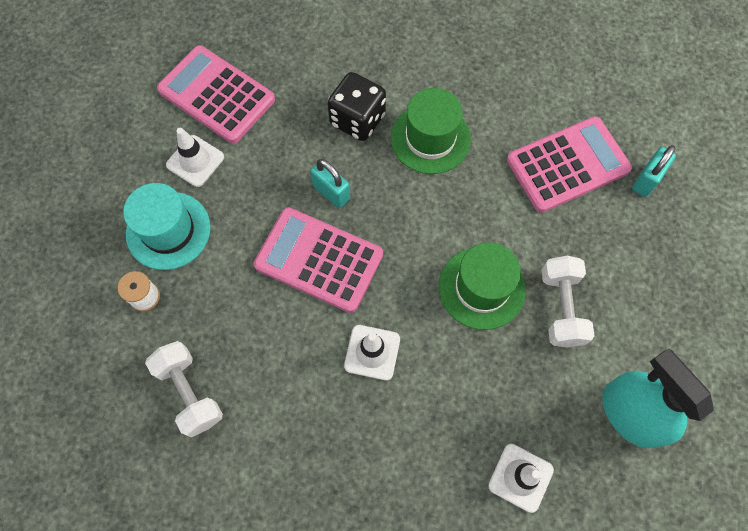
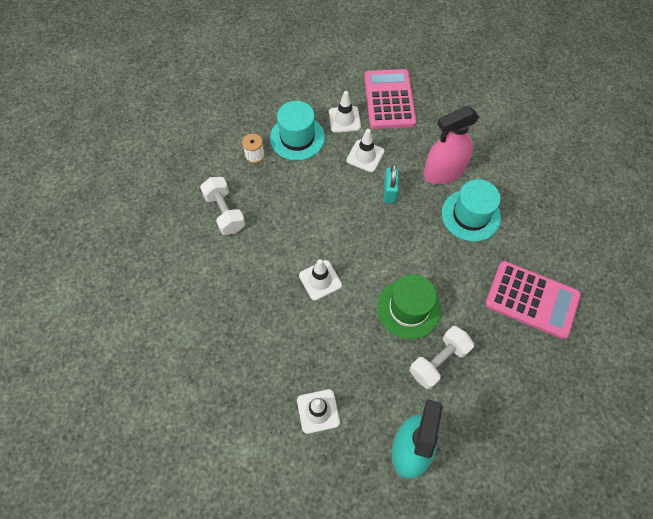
camera: 50 degrees right, 5 degrees down
white dumbbell [145,341,223,437] -> white dumbbell turned 45 degrees counterclockwise [200,177,246,235]
pink calculator [254,207,383,313] -> none
black dice [327,72,386,141] -> pink spray bottle [424,106,479,184]
green hat [391,88,471,174] -> turquoise hat [442,179,501,242]
turquoise padlock [632,145,676,197] -> none
none -> white traffic cone [346,129,384,172]

